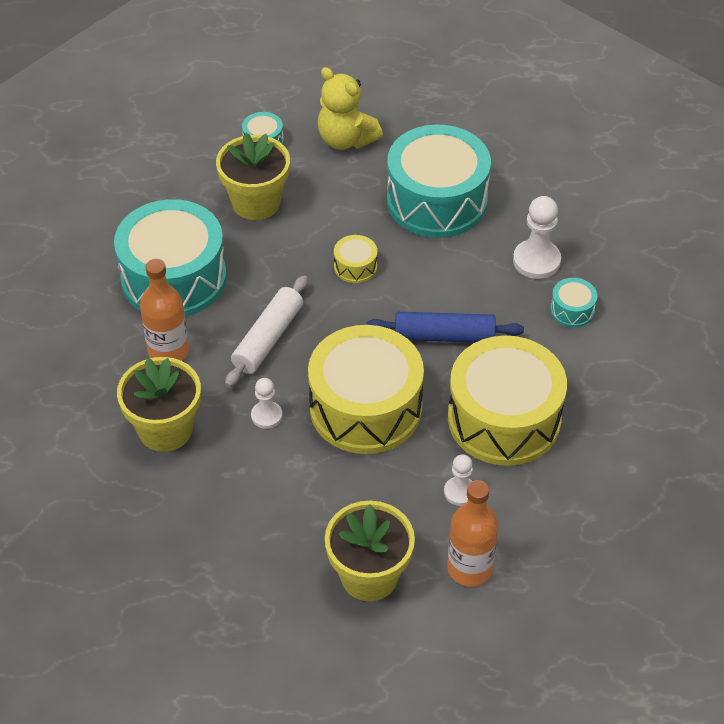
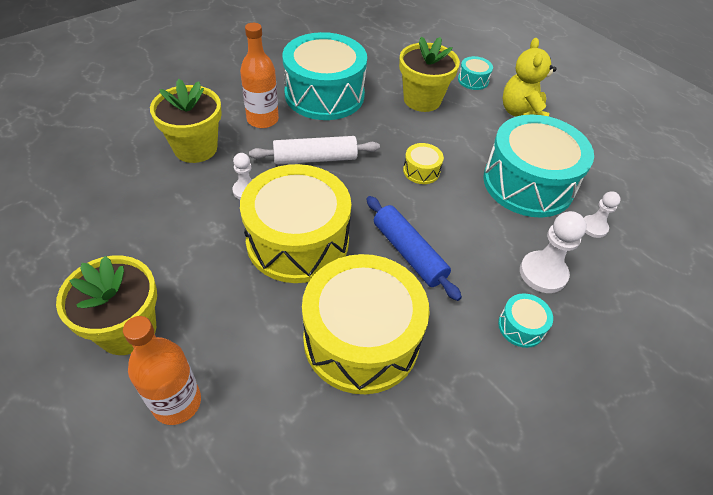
camera: 50 degrees right, 0 degrees up
white pawn [444,454,473,506] -> white pawn moved to [584,191,621,238]

